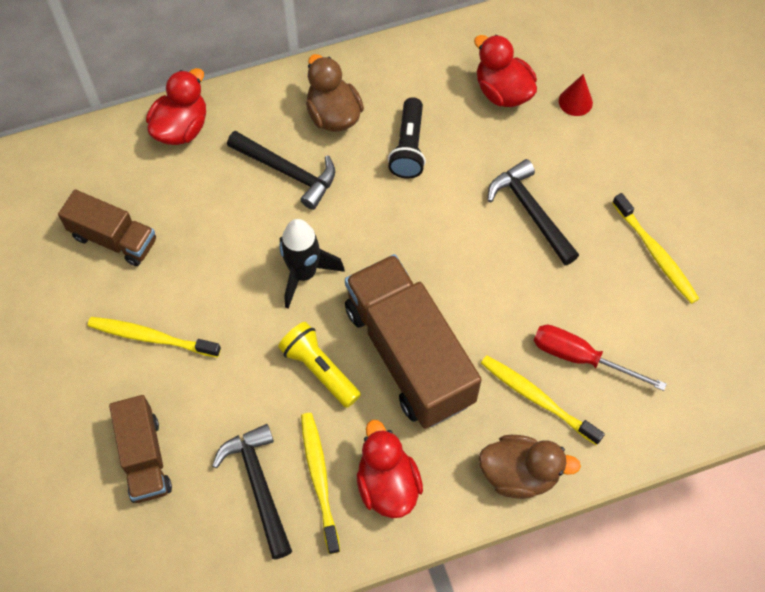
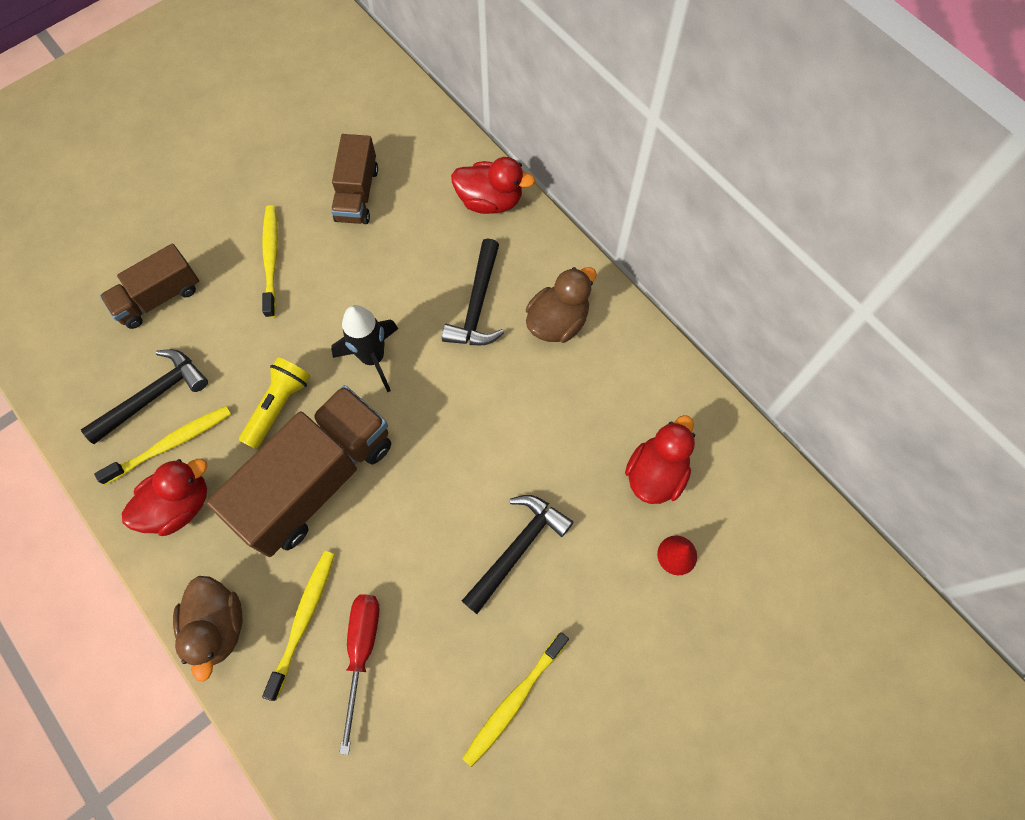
camera: 70 degrees right, 5 degrees up
black flashlight [388,97,426,179] -> none

